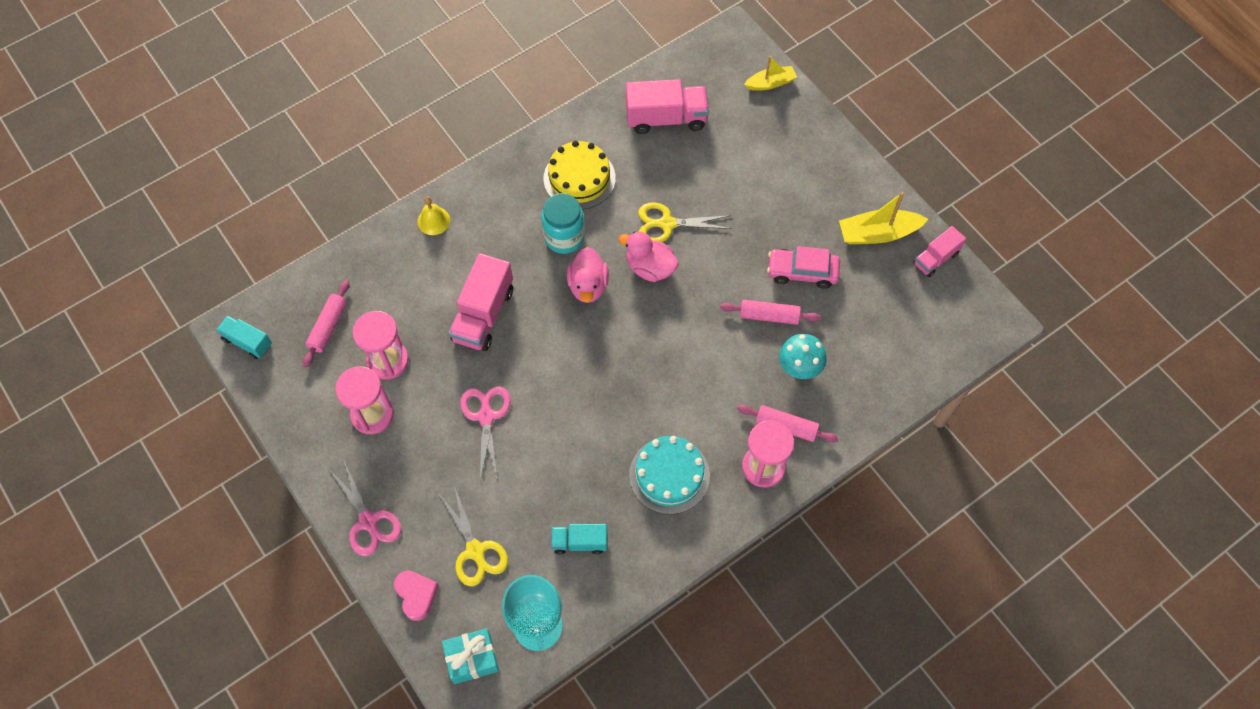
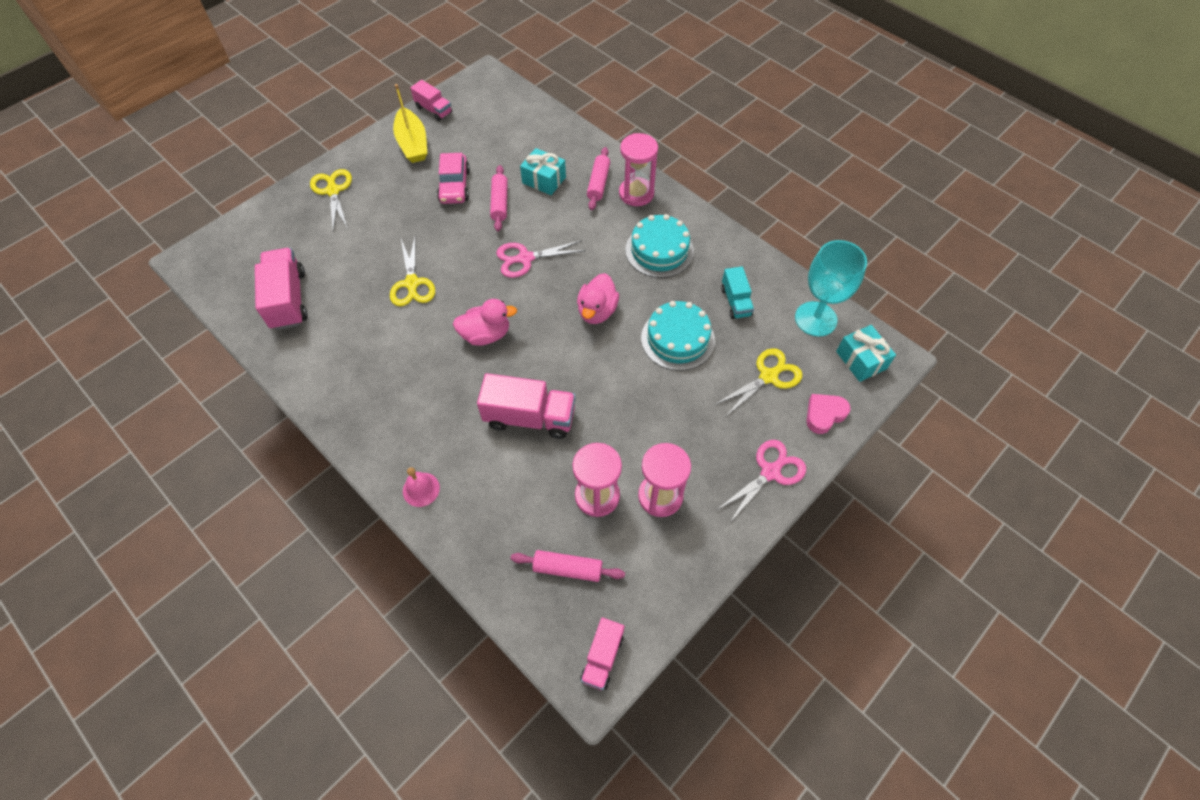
camera: 100 degrees left, 5 degrees down
turquoise truck [216,316,272,359] -> pink truck [580,617,624,690]
yellow bell [417,196,450,235] -> pink bell [403,467,440,507]
pink scissors [460,386,511,481] -> pink scissors moved to [496,240,586,278]
turquoise jar [541,193,585,254] -> none
yellow cake [544,141,616,210] -> none
pink duck [618,231,679,282] -> pink duck moved to [577,273,619,324]
yellow boat [744,56,797,90] -> none
turquoise mushroom [779,334,827,379] -> turquoise gift [520,148,566,195]
none -> yellow scissors [310,169,352,231]
none -> turquoise cake [641,301,715,371]

